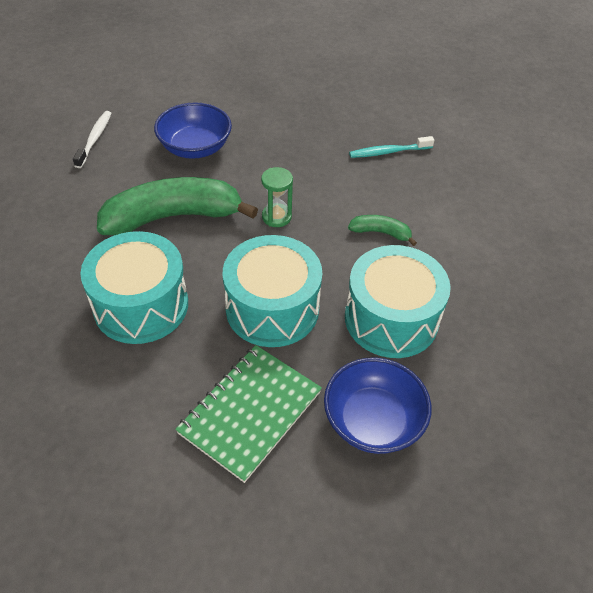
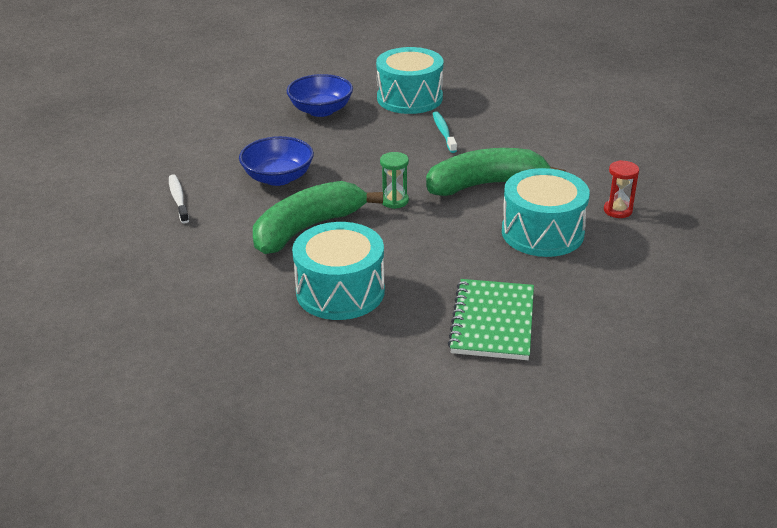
camera: 25 degrees left, 15 degrees down
turquoise drum [223,235,322,347] -> turquoise drum moved to [376,47,443,114]
blue bowl [324,357,432,454] -> blue bowl moved to [286,74,353,117]
green banana [348,215,417,246] -> green banana [426,148,566,196], size x2.24
turquoise toothbrush [349,136,434,158] -> turquoise toothbrush turned 120 degrees clockwise [433,111,457,153]
none -> red hourglass [604,160,639,218]

